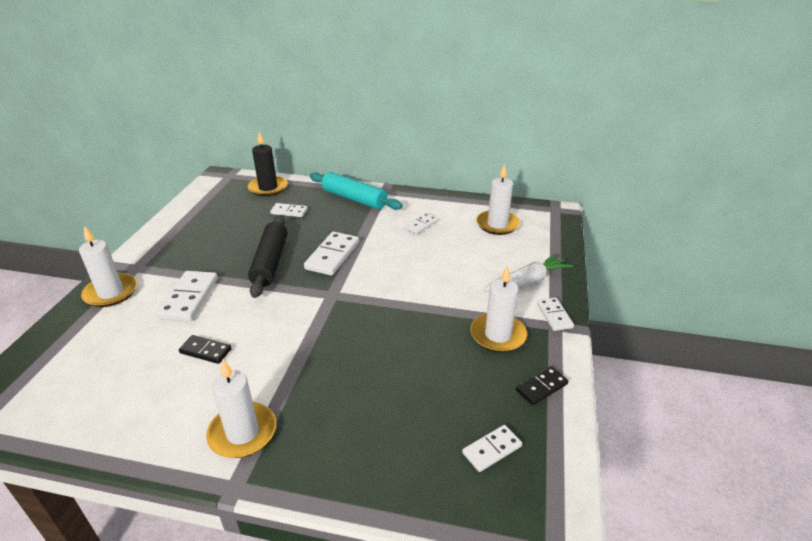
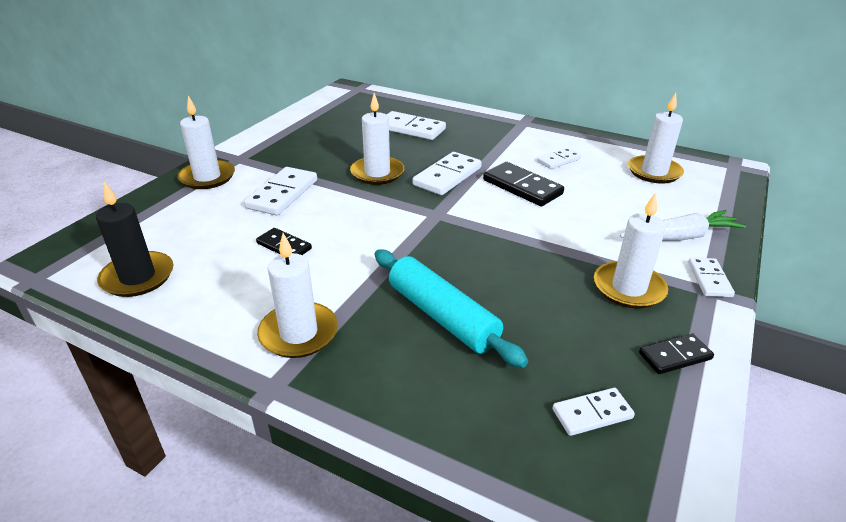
camera: 15 degrees right, 0 degrees up
black candle [248,132,288,196] -> black candle moved to [96,182,174,297]
black rolling pin [248,215,287,298] -> white candle [350,93,404,185]
white domino [270,203,308,217] -> white domino [387,111,446,140], size x1.66
turquoise rolling pin [310,172,402,210] -> turquoise rolling pin moved to [375,250,528,368]
none -> black domino [483,162,564,206]

